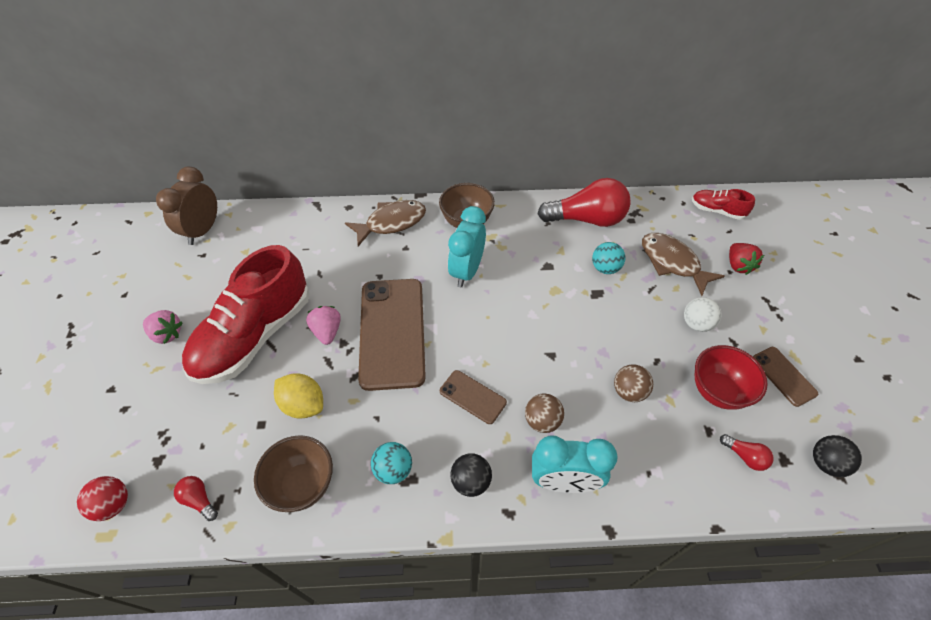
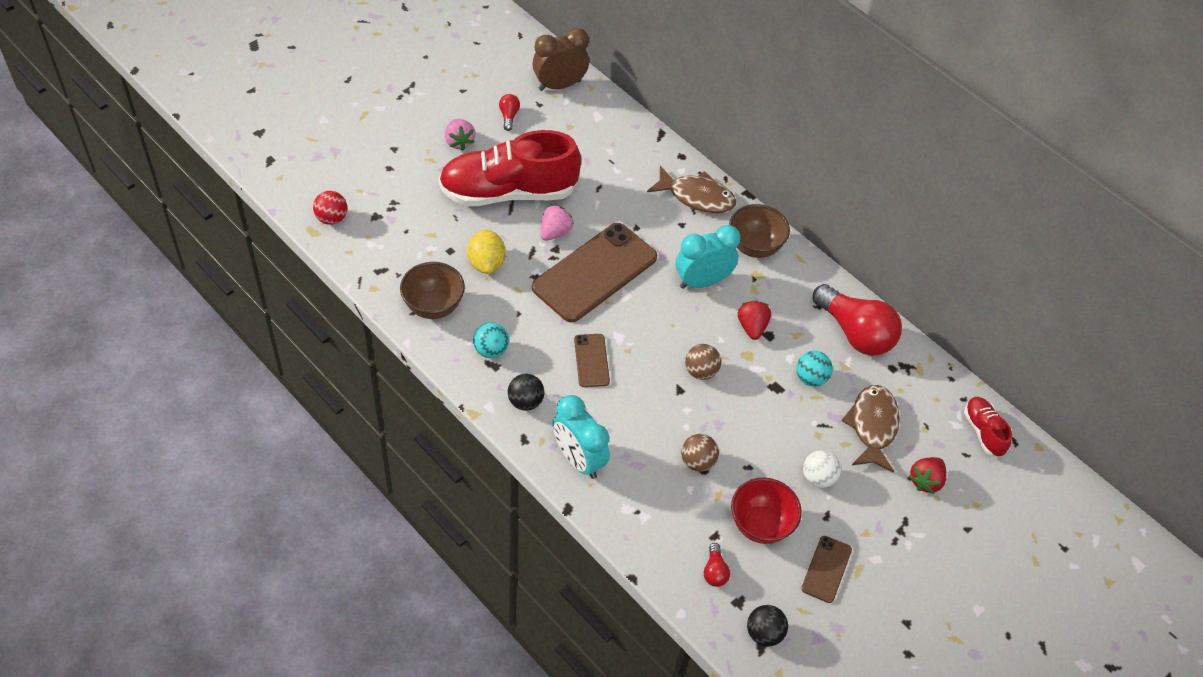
camera: 45 degrees right, 0 degrees up
red light bulb [174,476,218,521] -> red light bulb moved to [499,94,520,131]
brown ball [525,393,564,433] -> brown ball moved to [685,344,721,380]
none -> red strawberry [738,301,771,340]

